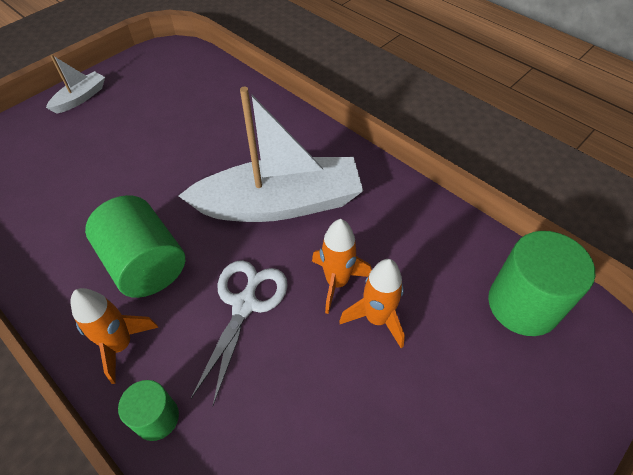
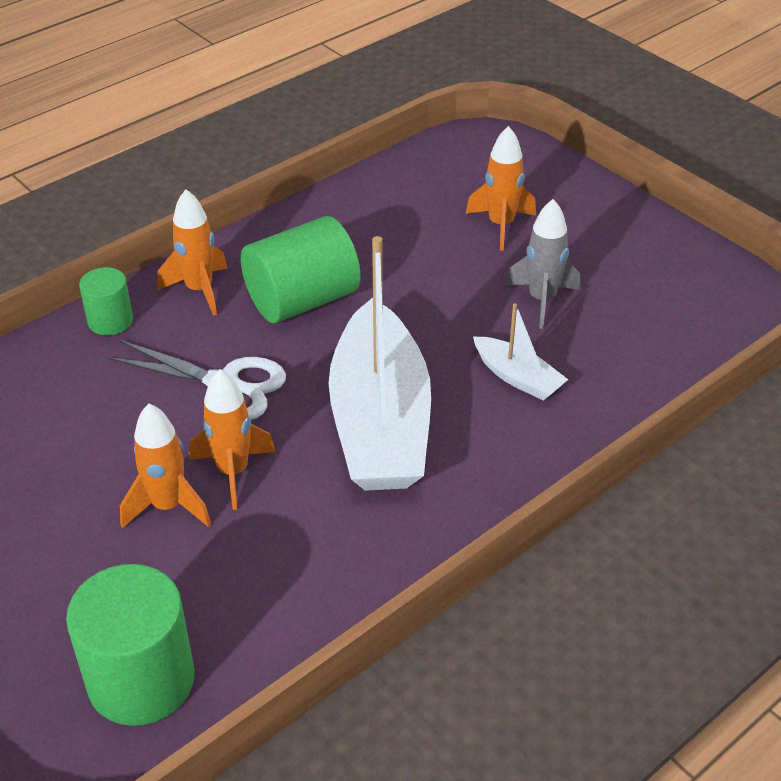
camera: 95 degrees right, 10 degrees down
white boat [46,55,105,114] -> white boat moved to [473,303,568,401]
none -> orange rocket [466,126,536,251]
none -> grey rocket [505,199,580,329]

